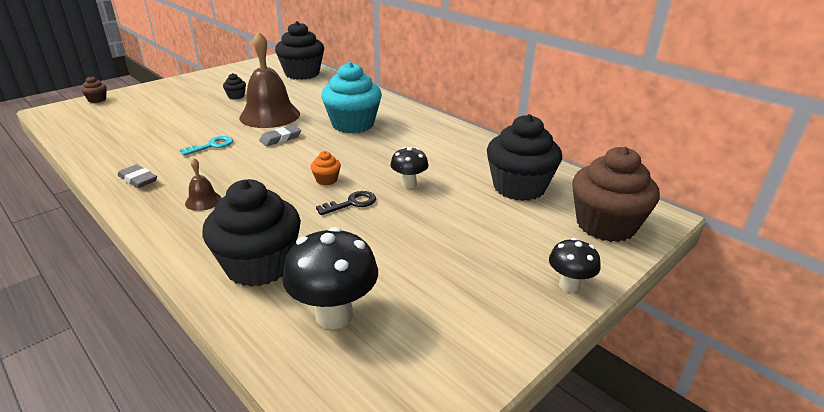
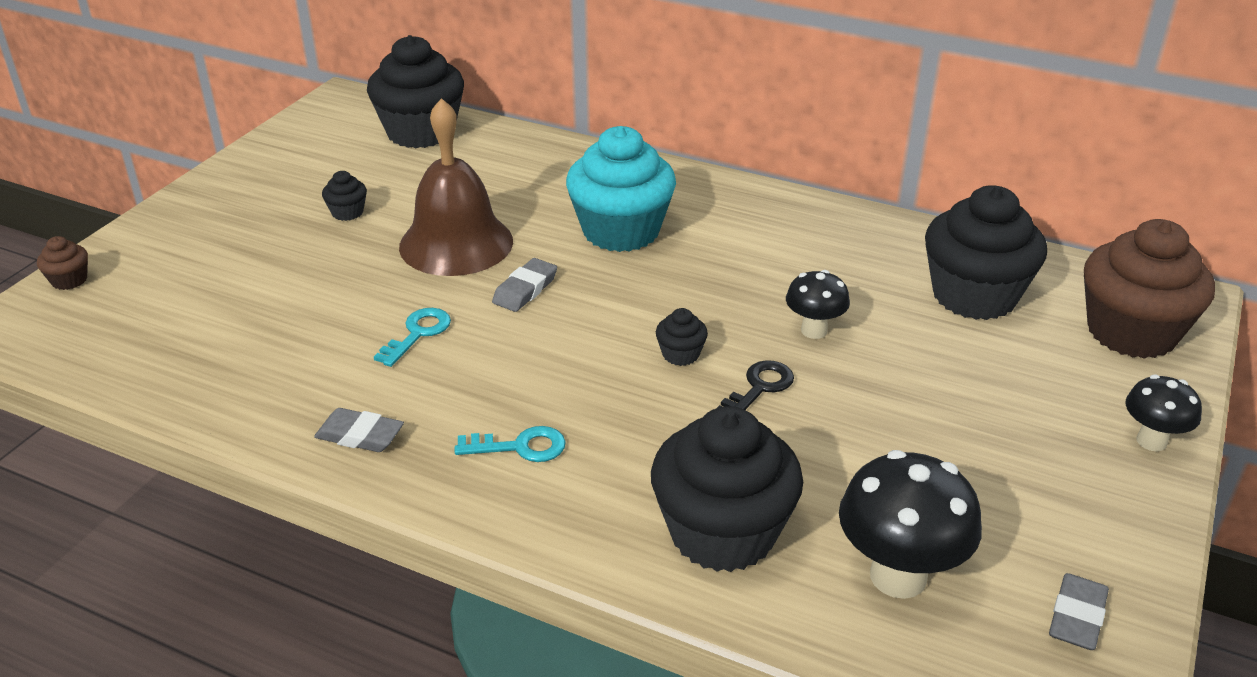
camera: 20 degrees left, 5 degrees up
brown bell [185,158,222,211] -> turquoise key [455,426,566,462]
orange cupcake [311,151,341,185] -> black cupcake [656,308,708,366]
none -> grey eraser [1049,573,1109,650]

